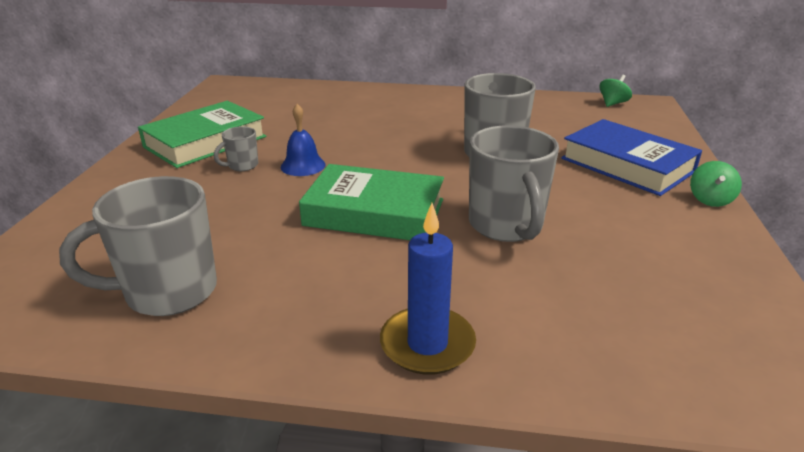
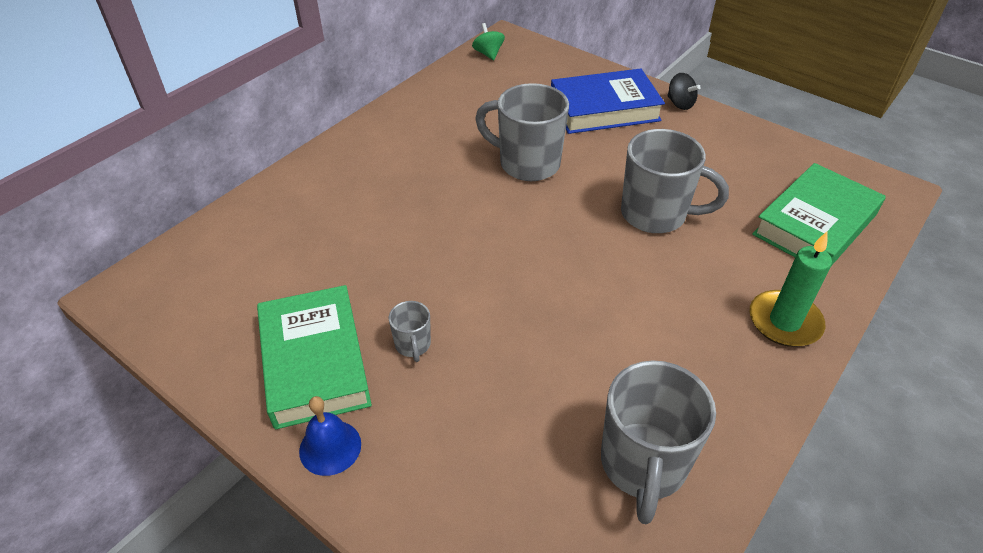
camera: 60 degrees left, 15 degrees up
blue bell [281,104,325,176] -> blue bell moved to [299,396,361,476]
green book [299,164,444,240] -> green book moved to [752,163,886,266]
blue candle [380,203,476,375] -> green candle [750,232,832,347]
green spinning top [690,161,742,207] -> black spinning top [667,73,701,110]

